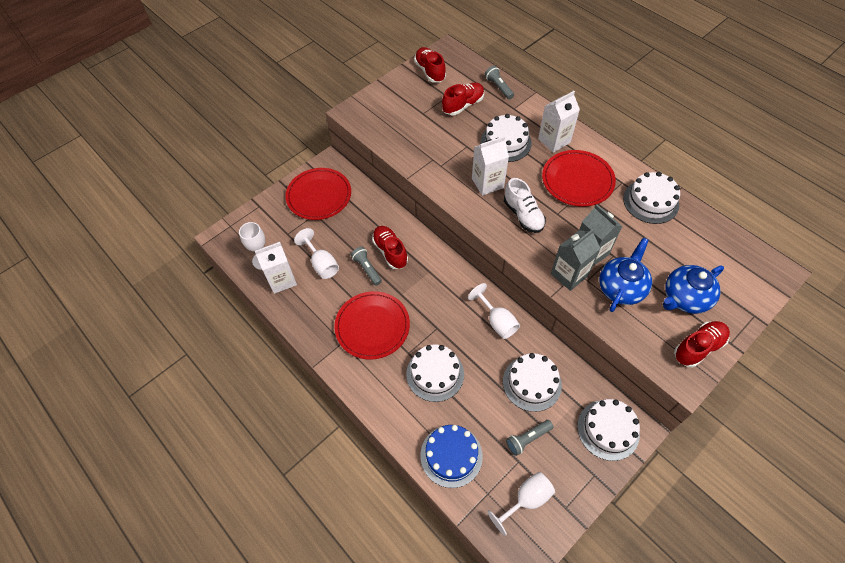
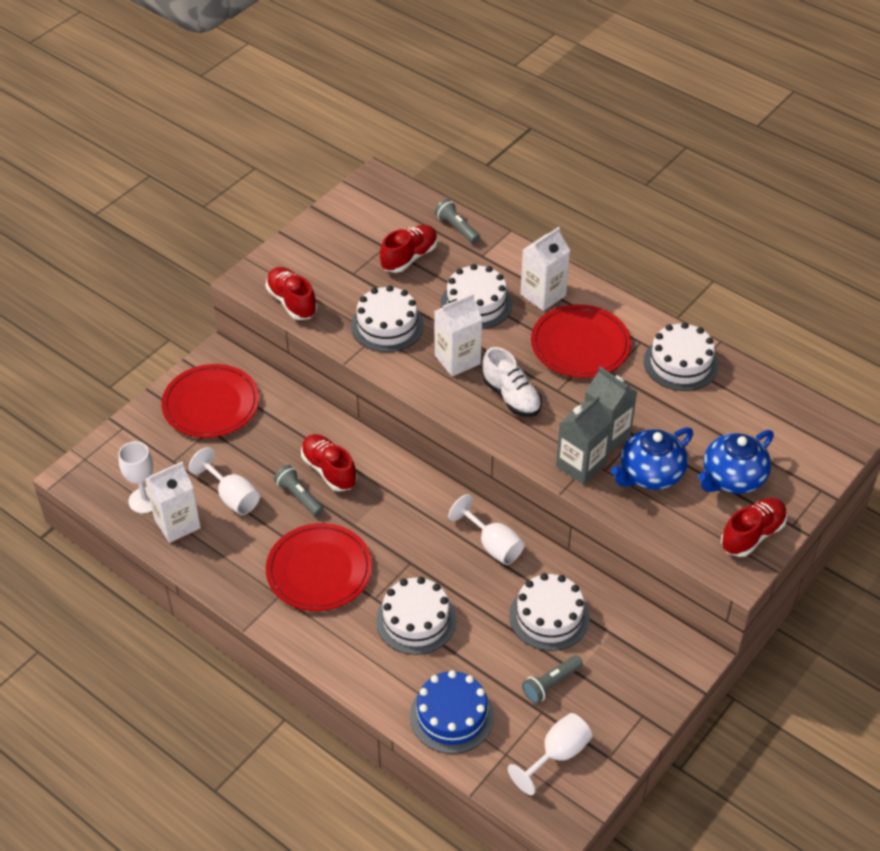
camera: 10 degrees left, 10 degrees down
red shoe [414,47,446,83] -> red shoe moved to [266,267,317,320]
white cake [577,399,640,461] -> white cake moved to [351,285,424,352]
blue teapot [599,238,652,312] -> blue teapot turned 150 degrees counterclockwise [611,427,693,490]

